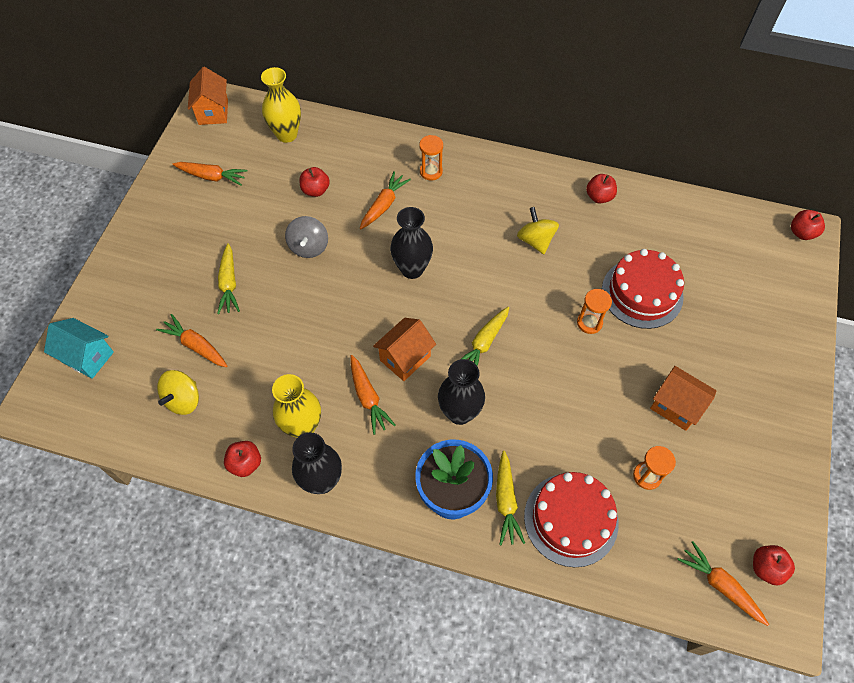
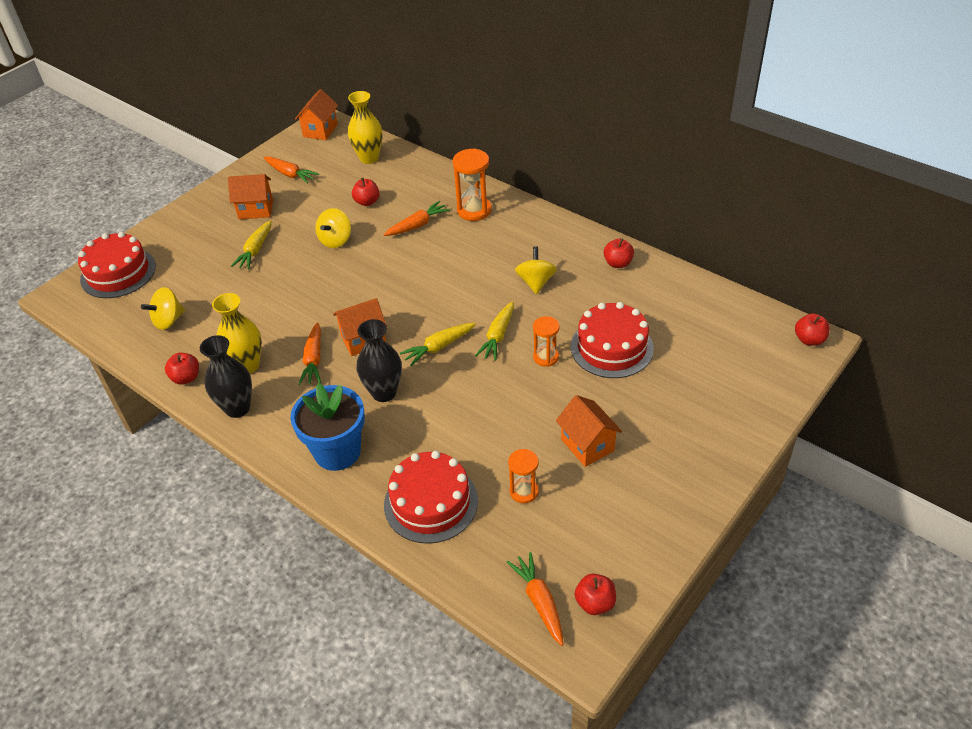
camera: 25 degrees right, 15 degrees down
turquoise house [44,318,114,379] -> red cake [78,232,156,298]
orange carrot [156,314,228,368] -> none
grey spinning top [285,216,328,258] -> yellow spinning top [315,208,351,248]
black vase [390,207,433,279] -> none
orange hourglass [419,135,443,181] -> orange hourglass [453,148,492,221], size x1.59
yellow carrot [496,451,525,545] -> yellow carrot moved to [475,301,514,361]
none -> orange house [228,174,273,219]

